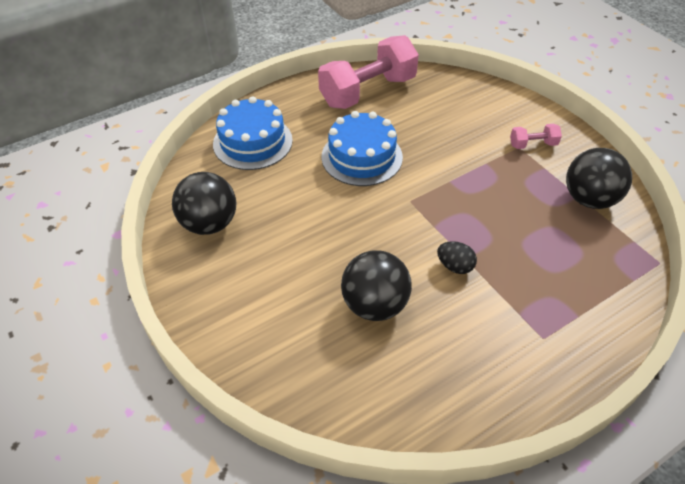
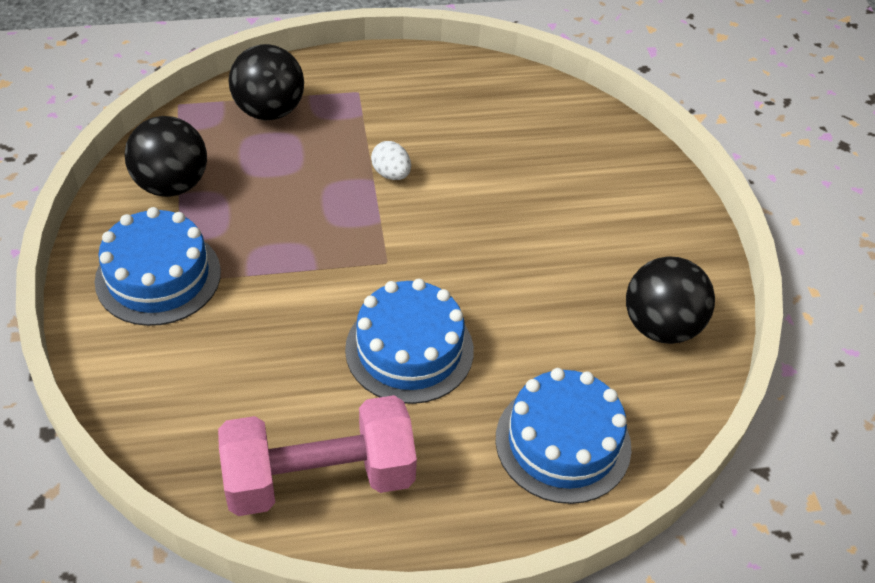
camera: 160 degrees left, 0 degrees up
black ball [341,250,412,321] -> black ball moved to [229,44,304,120]
black egg [437,241,477,274] -> white egg [371,141,411,180]
pink dumbbell [510,124,562,149] -> blue cake [95,207,221,326]

